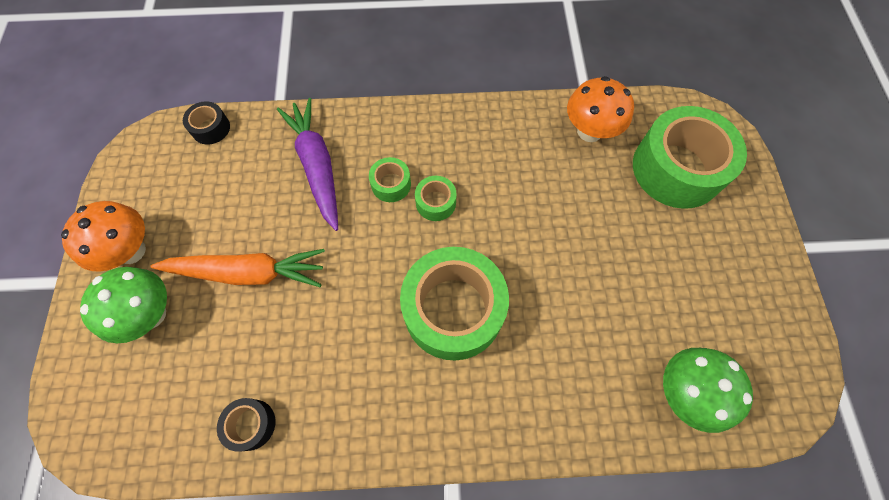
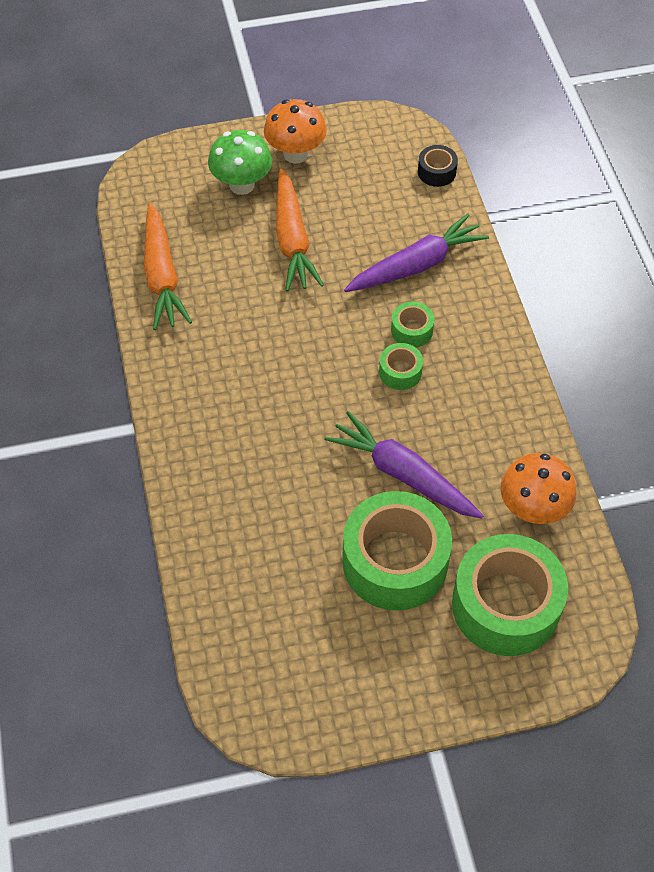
camera: 80 degrees right, 10 degrees down
black tape [217,398,275,452] -> orange carrot [144,203,192,330]
green tape [400,247,509,360] -> green tape moved to [342,491,452,611]
green mushroom [663,348,753,433] -> none
none -> purple carrot [325,411,484,518]

